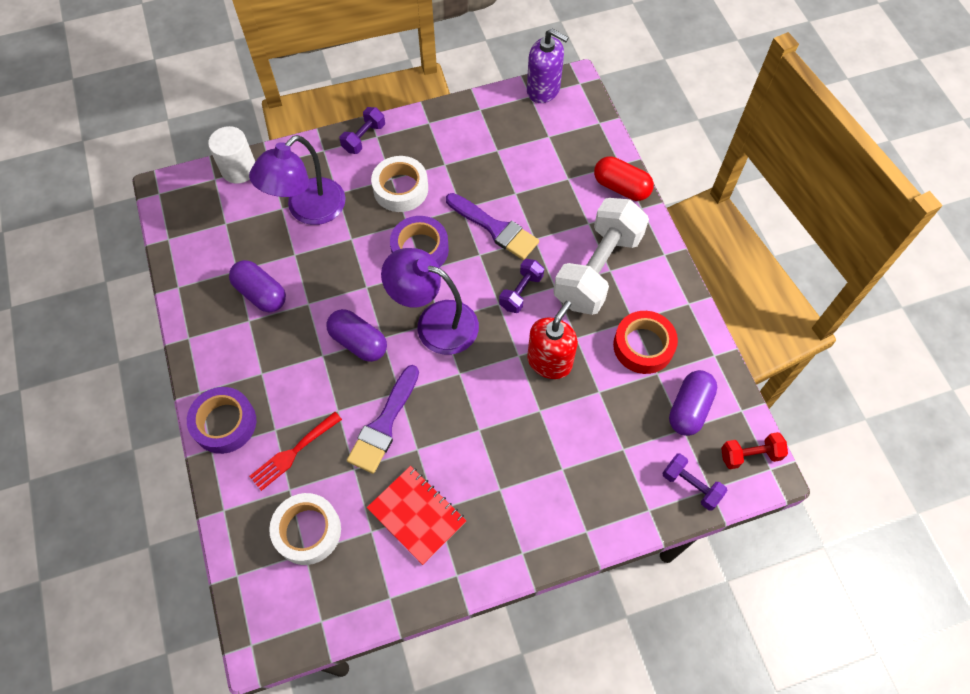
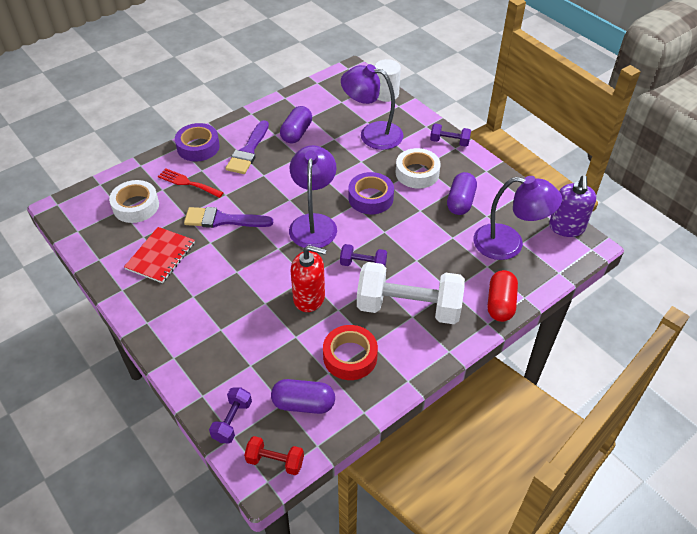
camera: 70 degrees right, 15 degrees down
purple capsule [326,309,387,362] -> purple capsule moved to [447,172,477,215]
purple brush [446,193,539,260] -> purple brush moved to [226,120,269,174]
red dumbbell [721,432,788,469] -> red dumbbell turned 45 degrees counterclockwise [244,436,304,475]
none -> purple lamp [473,176,562,260]

